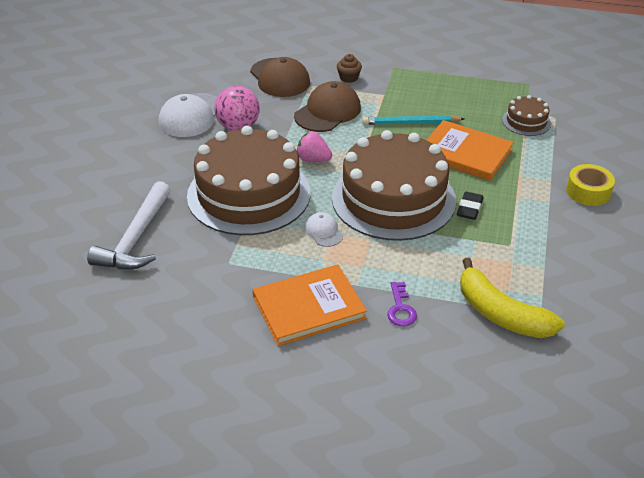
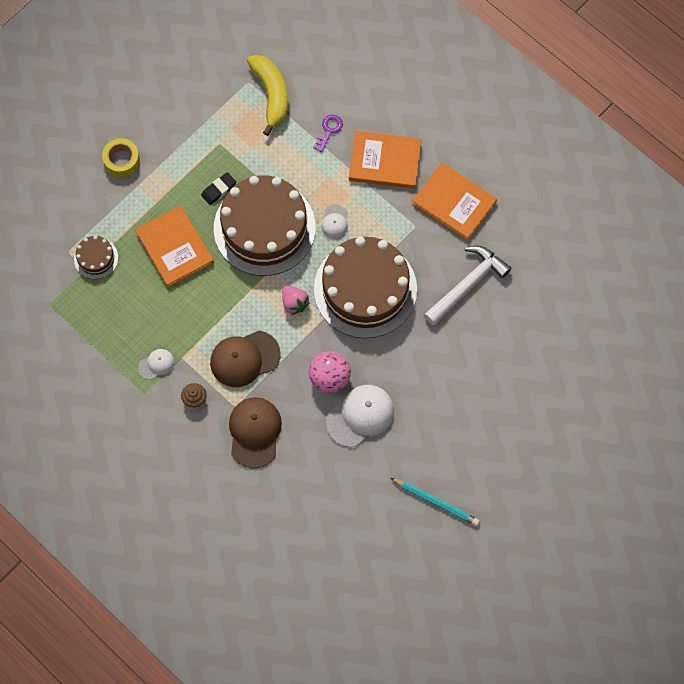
camera: 150 degrees left, 30 degrees up
turquoise pencil [362,115,464,125] -> turquoise pencil moved to [390,478,479,526]
none -> white cap [138,349,175,380]
none -> orange book [412,163,497,240]

